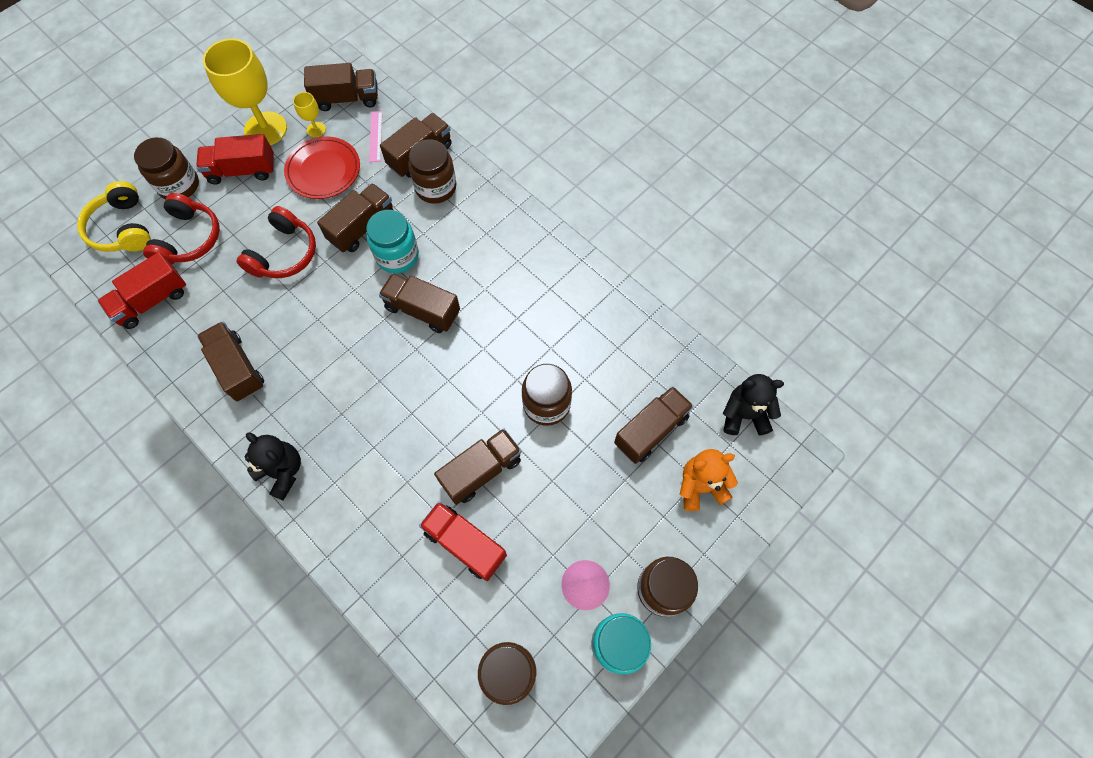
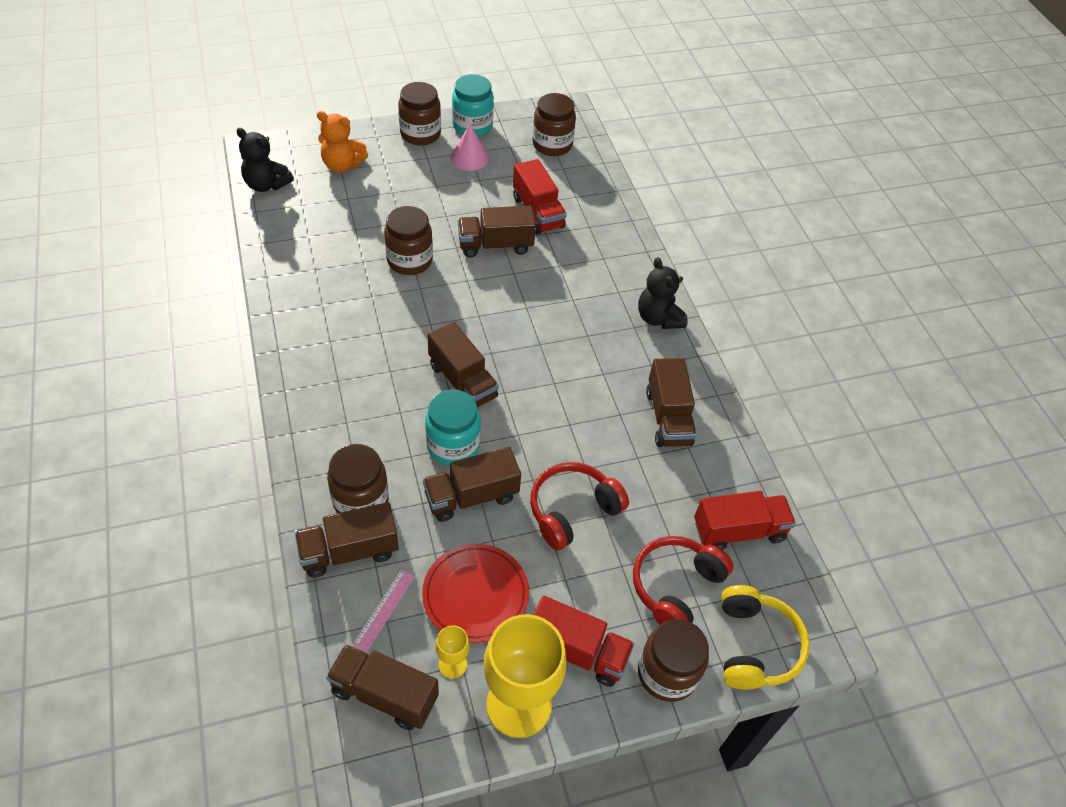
camera: 155 degrees left, 15 degrees down
brown truck [614,386,694,464] -> none

